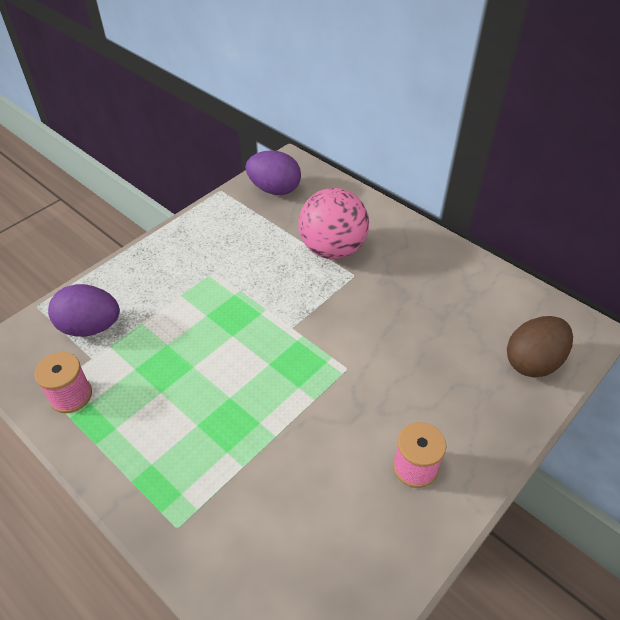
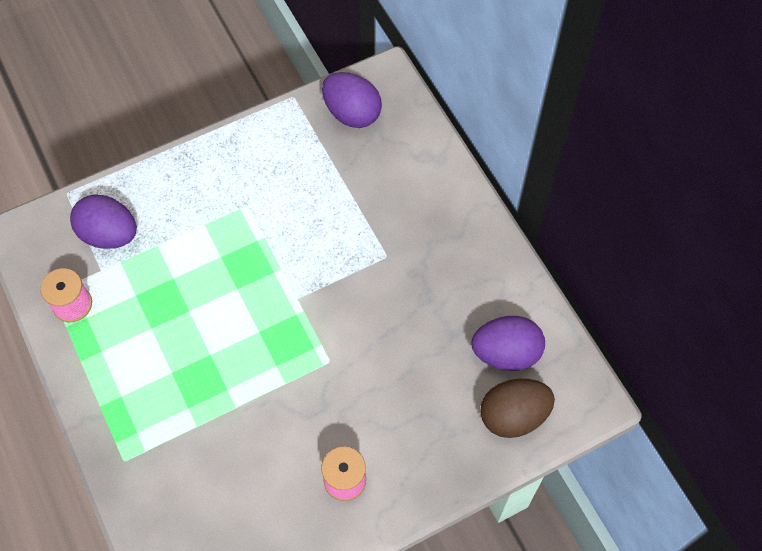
camera: 20 degrees right, 15 degrees up
pink ball [298,188,369,259] -> none
none -> purple egg [472,316,545,371]

